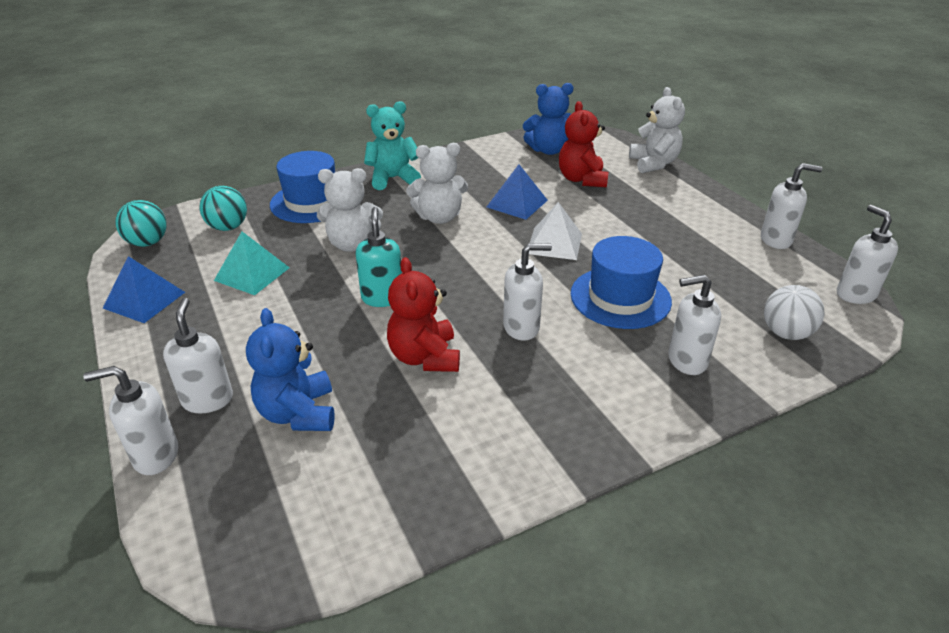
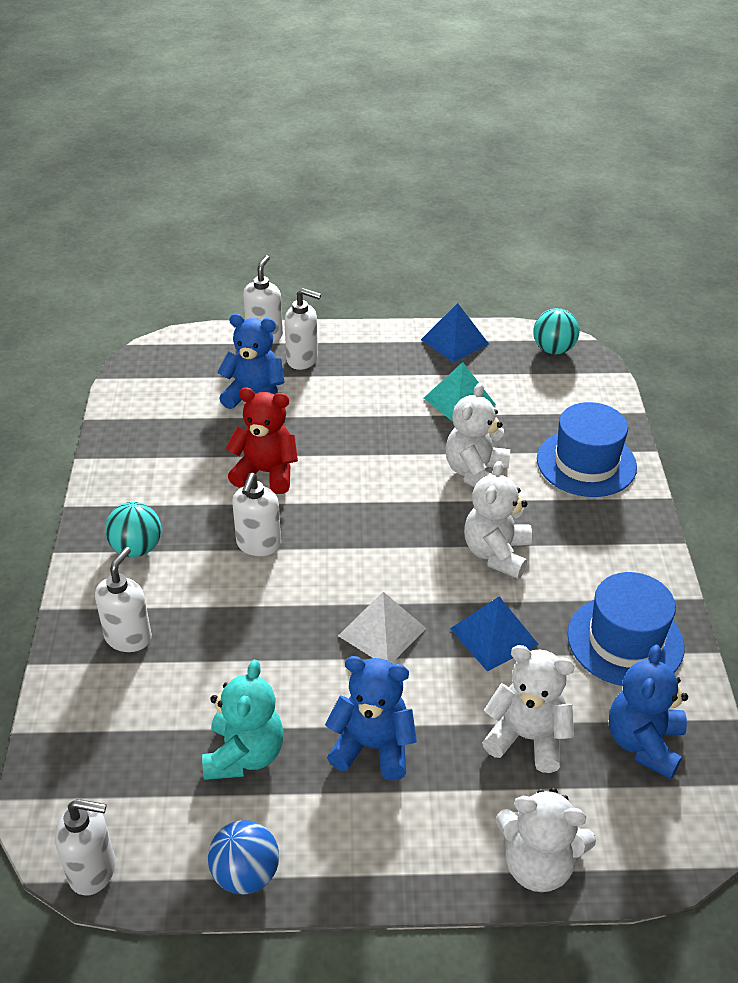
camera: 115 degrees right, 5 degrees up
turquoise ball [199,186,247,231] -> turquoise ball moved to [105,502,161,557]
turquoise soap dispenser [356,207,402,307] -> none
turquoise teddy bear [364,101,421,190] -> turquoise teddy bear moved to [202,660,284,780]
red teddy bear [559,101,609,188] -> white teddy bear [482,645,575,773]
blue hat [571,236,672,329] -> blue hat moved to [567,572,685,686]
white soap dispenser [761,163,822,249] -> blue ball [208,820,279,895]
white ball [764,285,825,340] -> none
none -> blue teddy bear [325,656,417,780]

